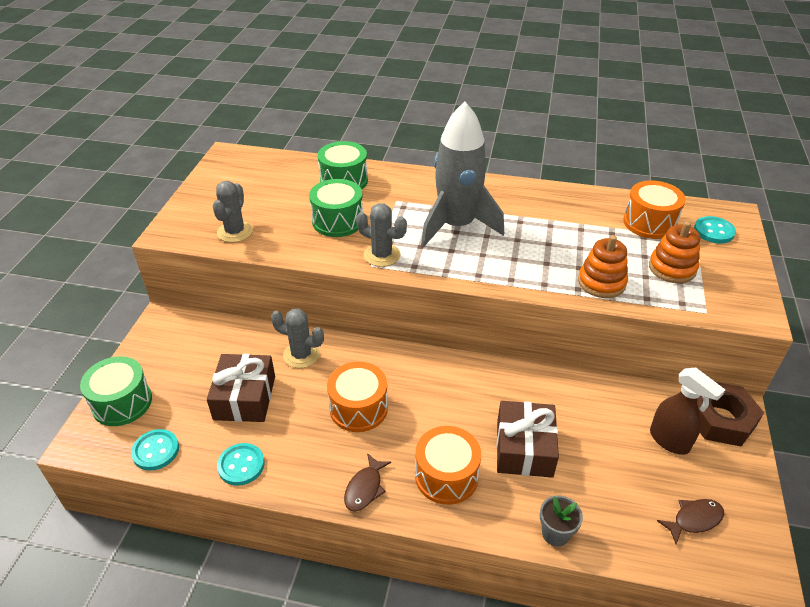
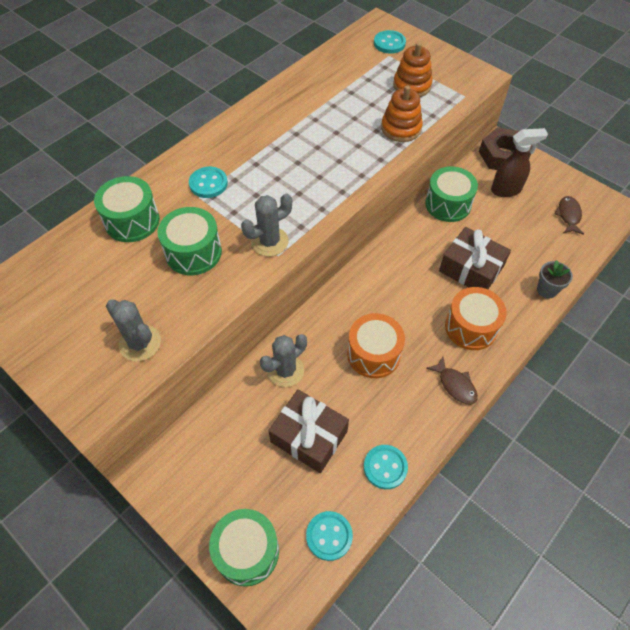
camera: 60 degrees left, 15 degrees up
grey rocket [421,102,504,247] -> none
orange drum [623,180,686,239] -> none
none -> turquoise button [189,167,228,198]
none -> green drum [425,166,478,222]

